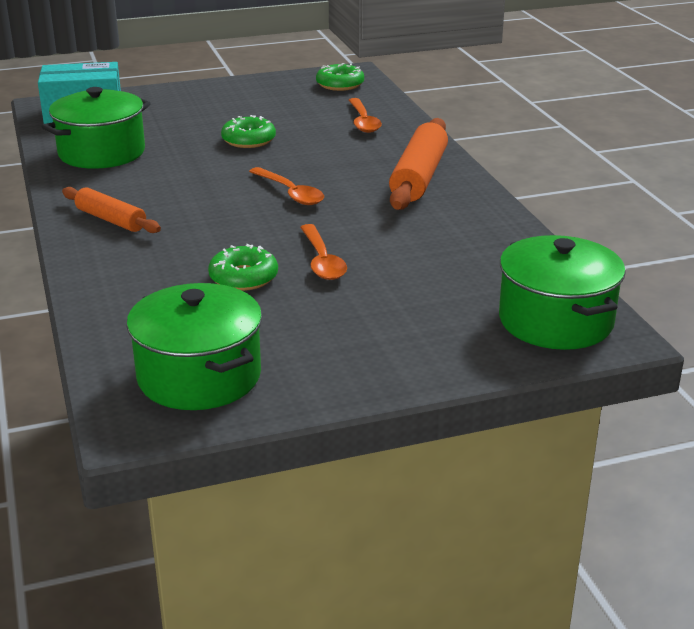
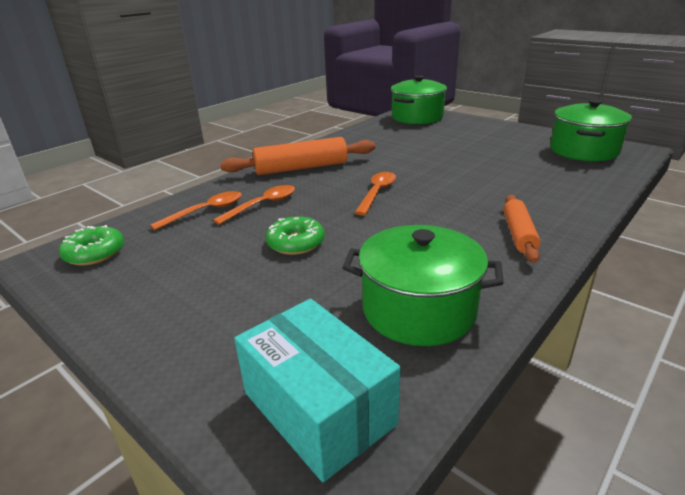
camera: 120 degrees left, 0 degrees up
green donut [208,244,278,291] -> none
orange spoon [300,224,347,280] -> orange spoon moved to [213,185,295,225]

